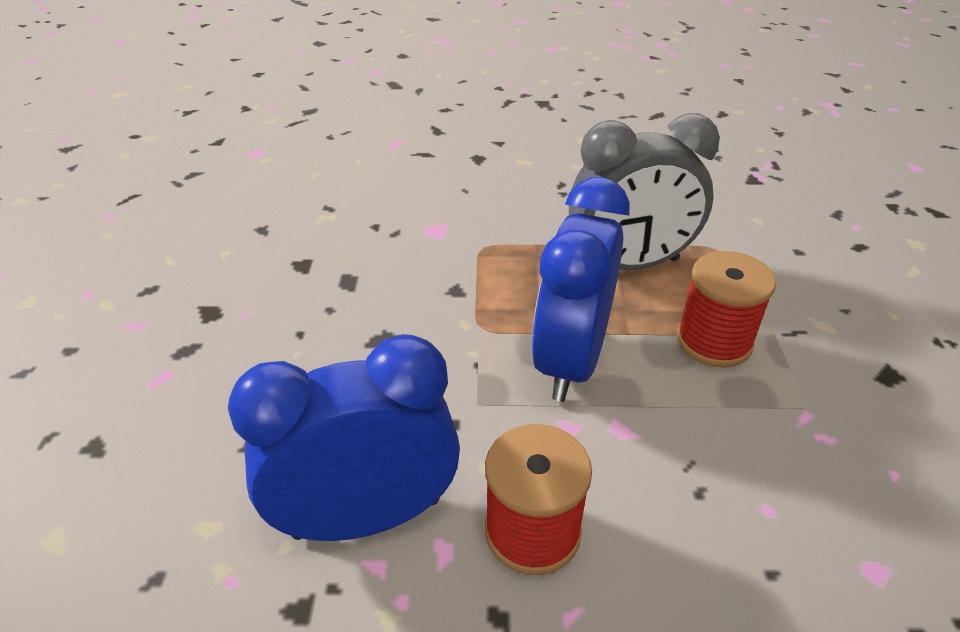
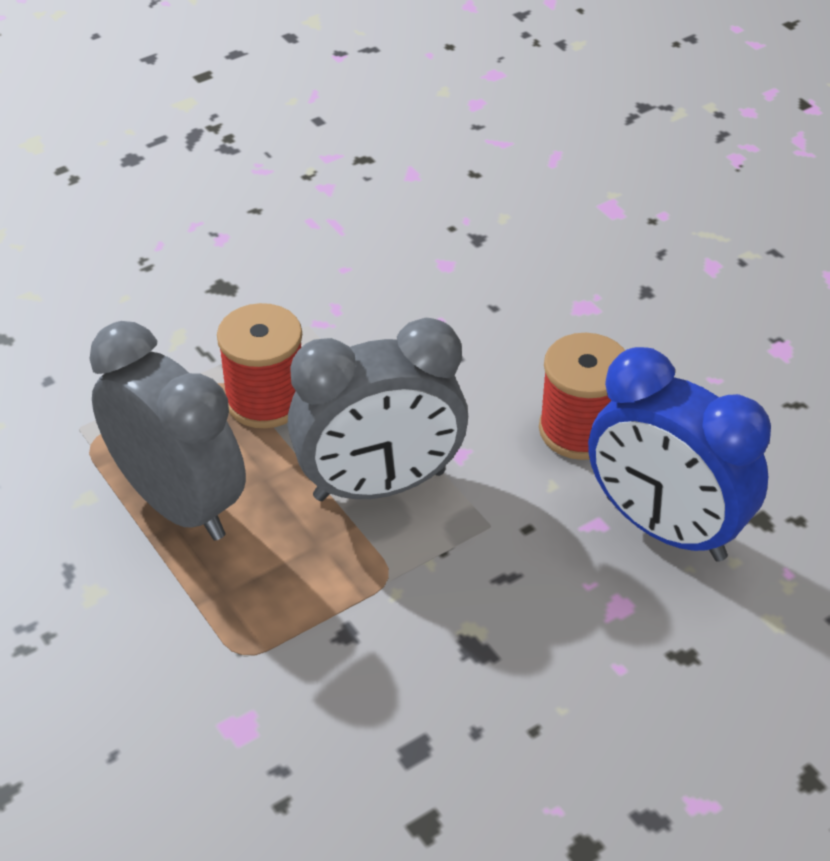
camera: 125 degrees left, 5 degrees up
blue clock [532,177,630,402] -> grey clock [287,318,468,501]

